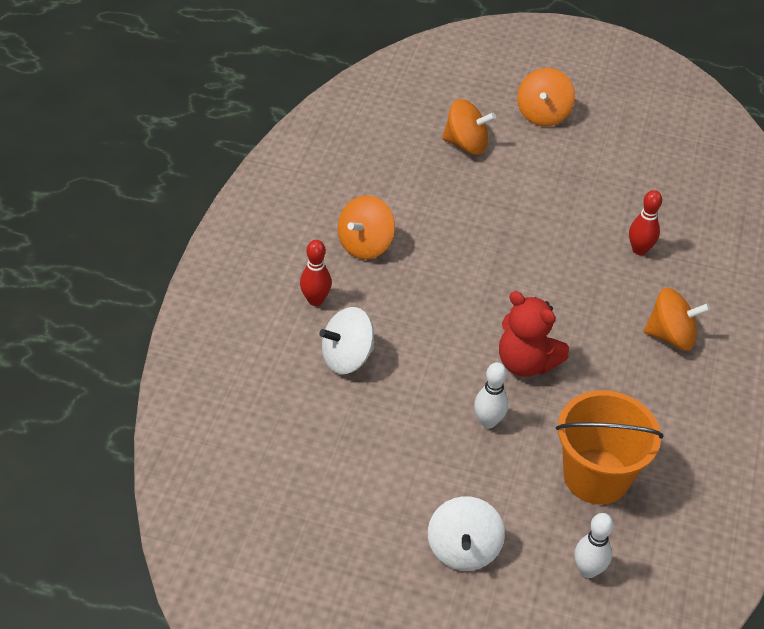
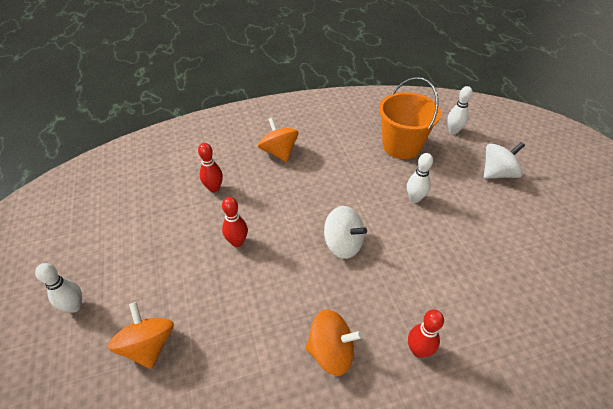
camera: 120 degrees left, 0 degrees up
white spinning top [319,307,374,374] -> white spinning top moved to [324,206,367,259]
red teddy bear [499,291,569,377] -> none
orange spinning top [517,68,575,126] -> white bowling pin [35,263,82,313]
none -> red bowling pin [222,197,248,247]

